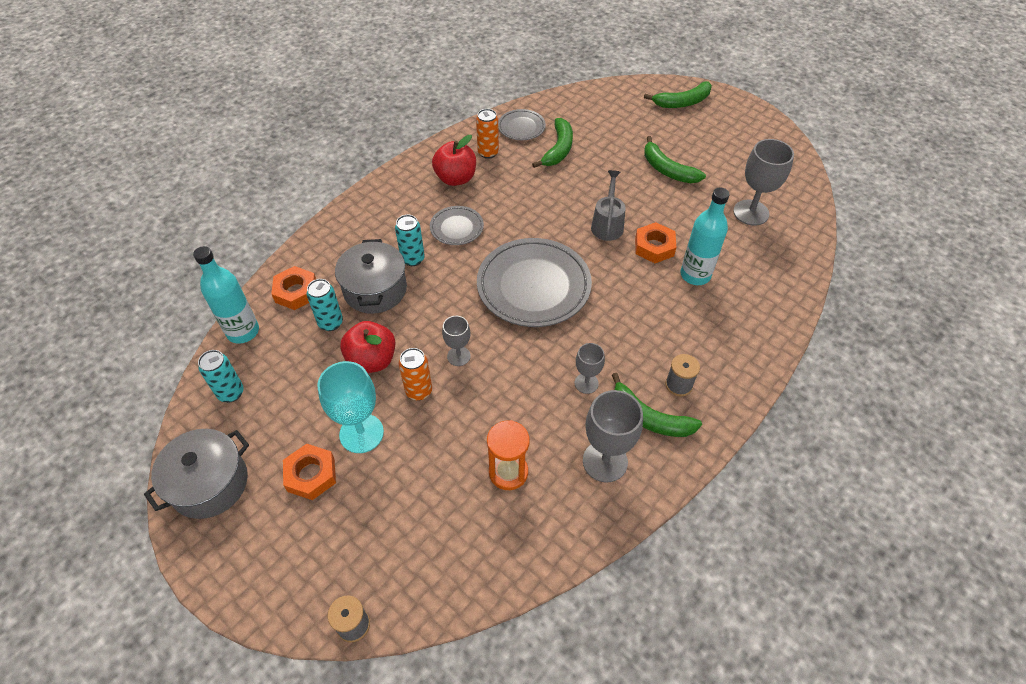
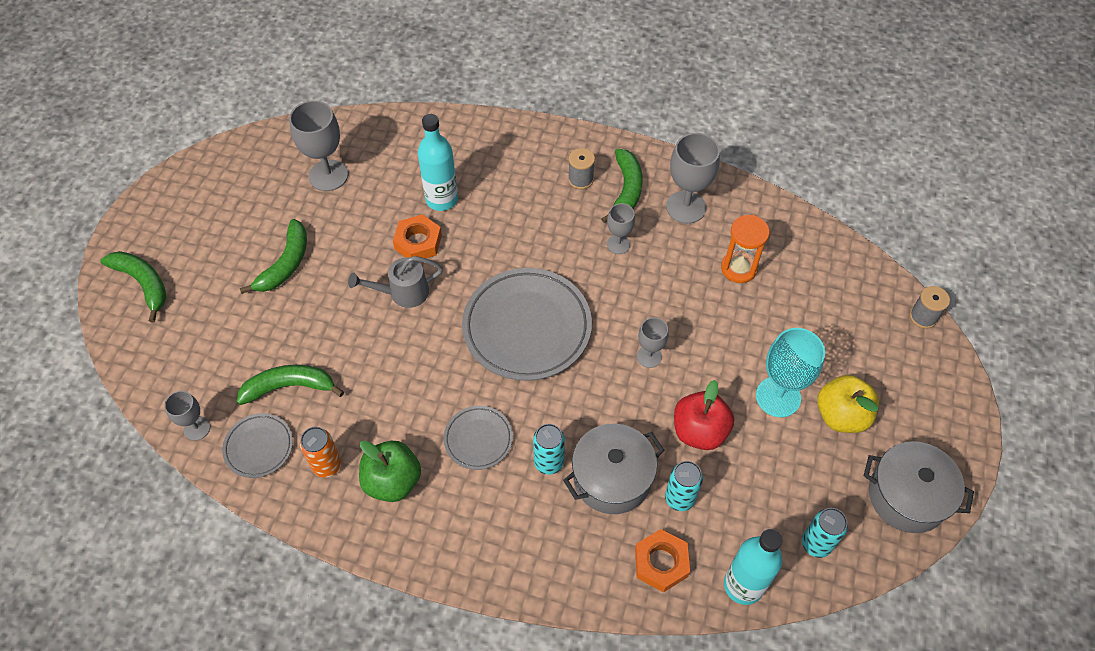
camera: 115 degrees left, 5 degrees up
orange nut [283,444,336,500] -> yellow apple [817,375,879,433]
orange can [399,348,432,401] -> none
red apple [432,135,476,186] -> green apple [359,440,421,502]
none -> grey goblet [164,391,210,441]

